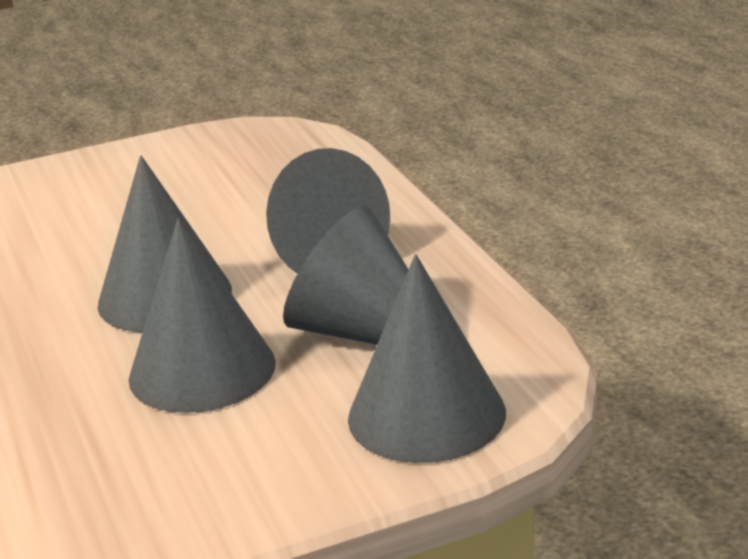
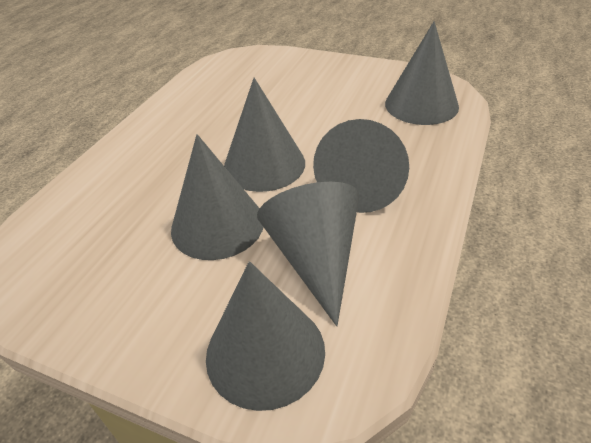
camera: 45 degrees right, 15 degrees up
none -> grey cone [385,21,459,125]

